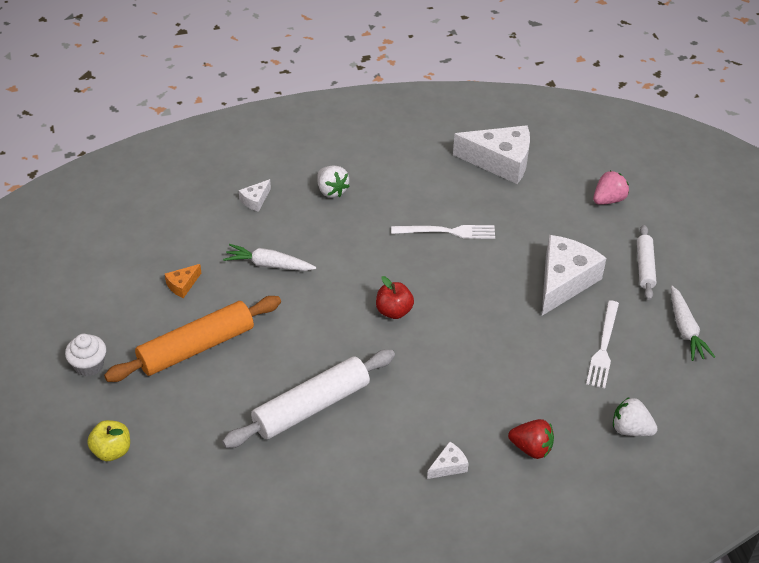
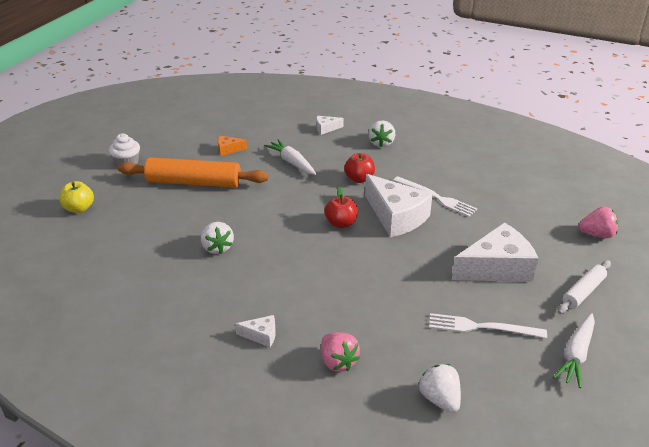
camera: 40 degrees right, 10 degrees down
white rolling pin [222,349,395,448] -> white strawberry [201,222,234,254]
white cheese [453,125,530,184] -> white cheese moved to [365,174,433,238]
red strawberry [508,419,554,459] -> pink strawberry [321,332,360,372]
white fork [586,300,619,389] -> white fork turned 45 degrees clockwise [429,313,547,338]
none -> red apple [344,153,375,183]

